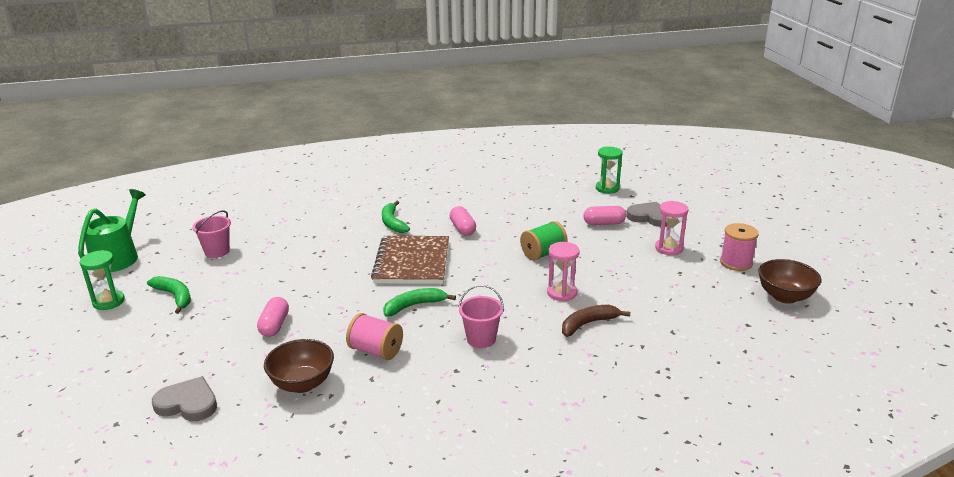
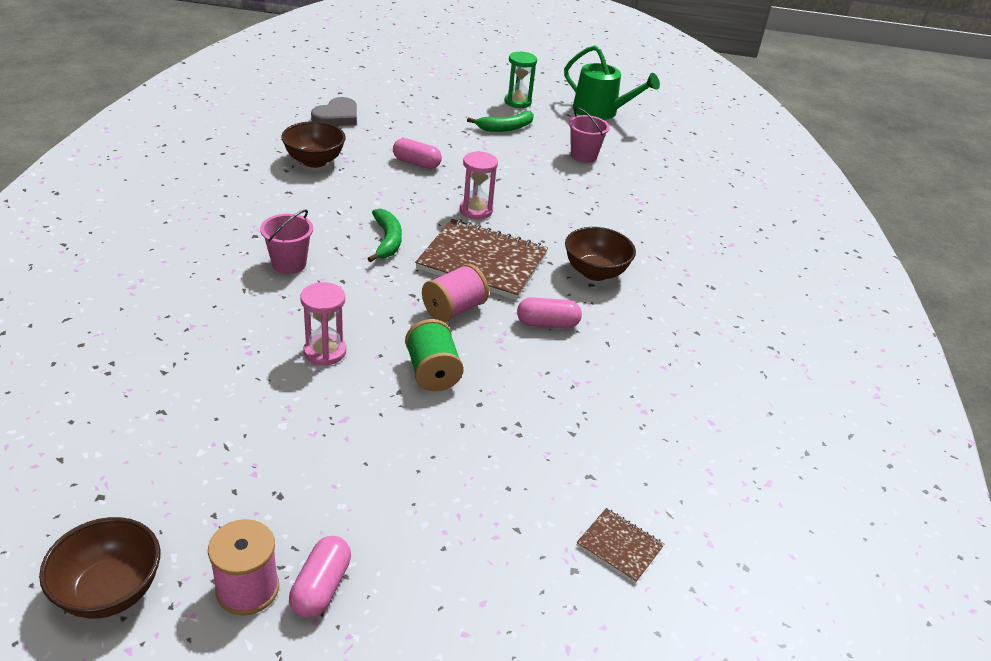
camera: 105 degrees right, 10 degrees up
pink spool [346,313,403,360] -> pink spool moved to [422,264,489,323]
green banana [382,201,410,233] -> brown bowl [565,227,636,281]
brown banana [562,305,631,337] -> none
pink capsule [583,206,626,225] -> pink capsule moved to [289,536,351,618]
green hourglass [596,147,623,194] -> brown notebook [577,508,664,583]
grey heart [626,202,667,227] -> none
pink hourglass [655,201,689,255] -> pink hourglass moved to [460,151,498,219]

